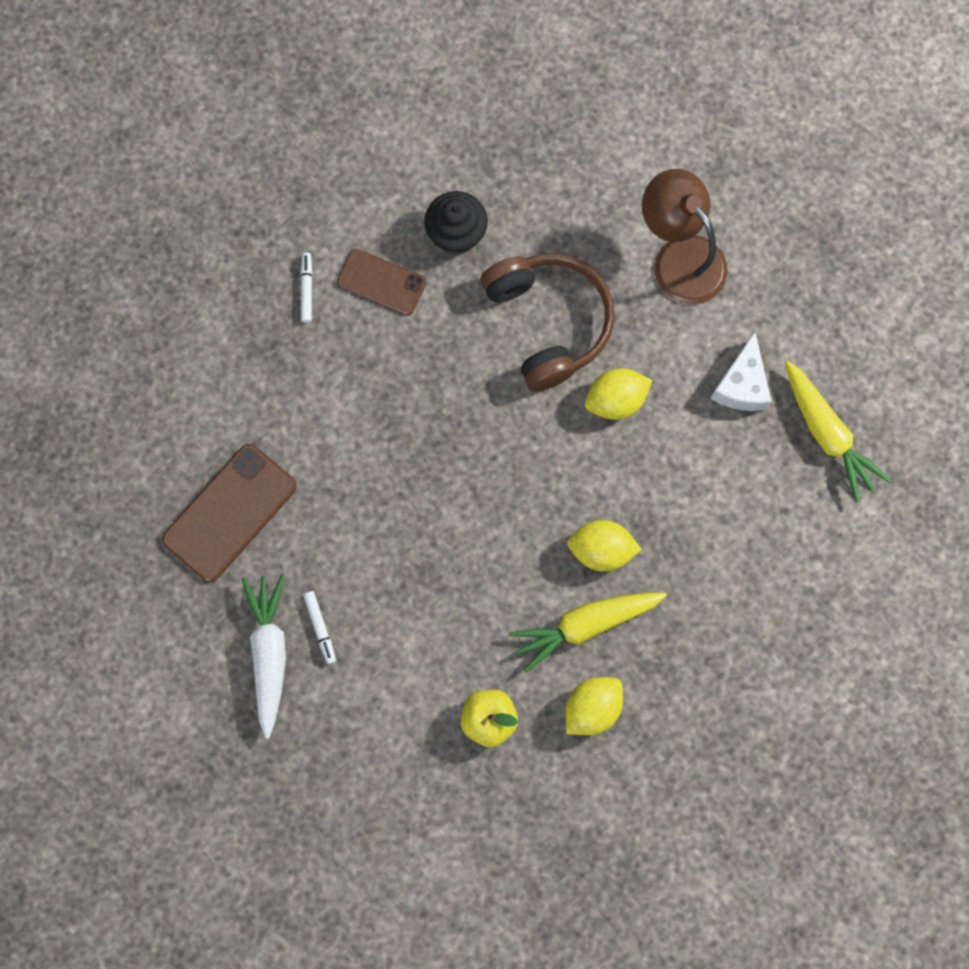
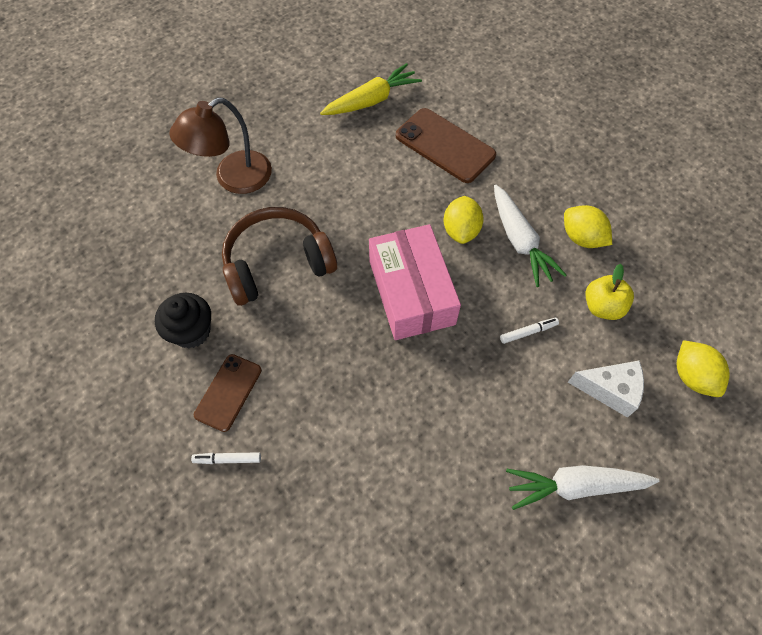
camera: 90 degrees left, 15 degrees down
brown phone [162,444,297,582] -> brown phone moved to [396,108,496,183]
white marker [304,591,336,664] -> white marker moved to [500,318,559,344]
yellow carrot [509,592,667,673] -> white carrot [494,185,567,287]
yellow lemon [585,368,652,420] -> yellow lemon moved to [677,340,730,397]
white cheese [710,332,771,411] -> white cheese moved to [568,360,644,418]
none -> pink box [369,224,461,340]

